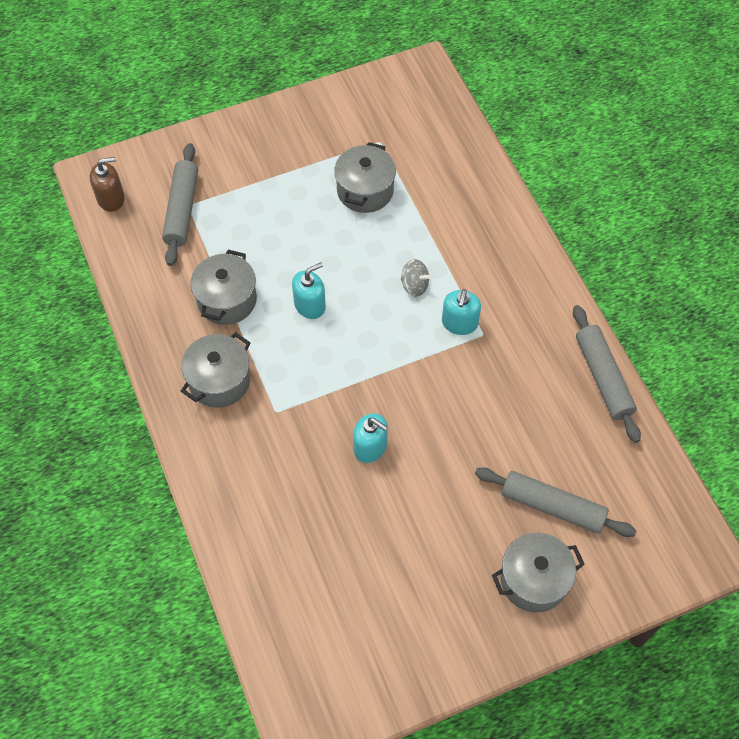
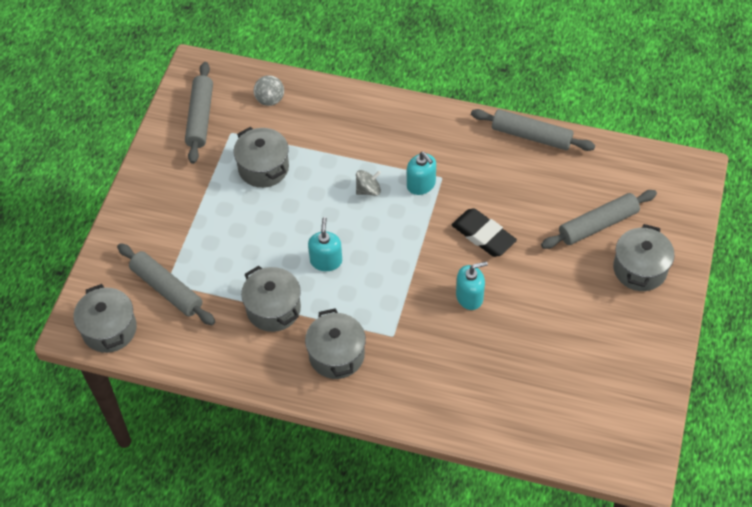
camera: 50 degrees left, 5 degrees down
brown soap dispenser [90,157,125,212] -> grey pot [74,284,137,353]
none -> grey rolling pin [185,62,213,164]
none -> grey spinning top [254,75,284,106]
none -> black eraser [452,208,517,257]

